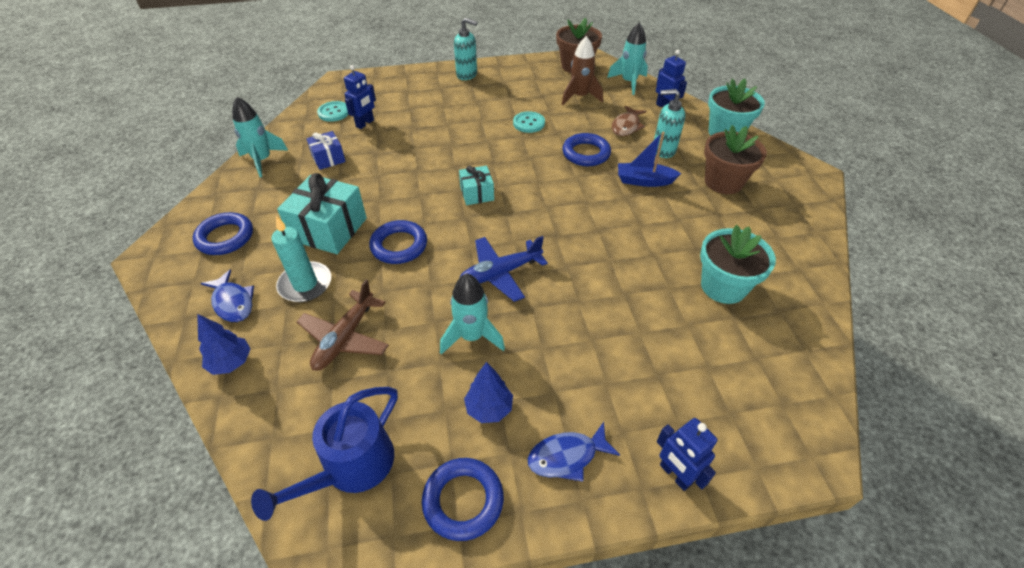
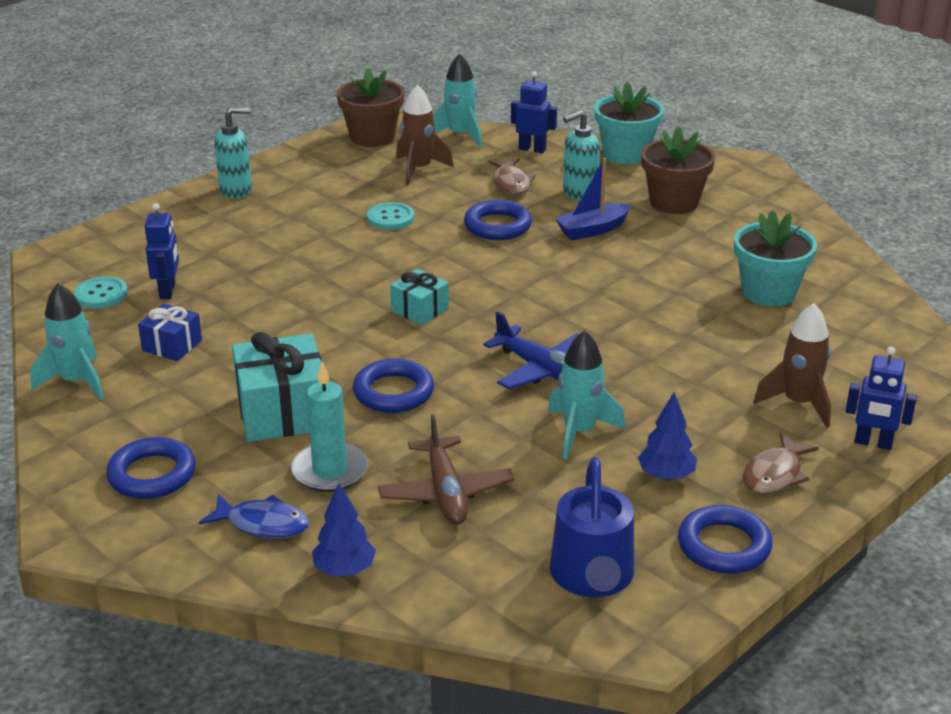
camera: 35 degrees left, 15 degrees down
blue plane [460,236,548,302] -> blue plane turned 75 degrees counterclockwise [484,311,579,389]
blue fish [528,422,620,482] -> brown fish [743,433,819,494]
none -> brown rocket [753,303,831,428]

